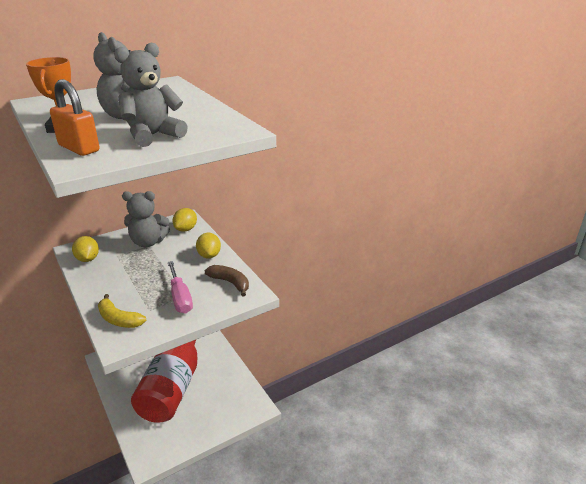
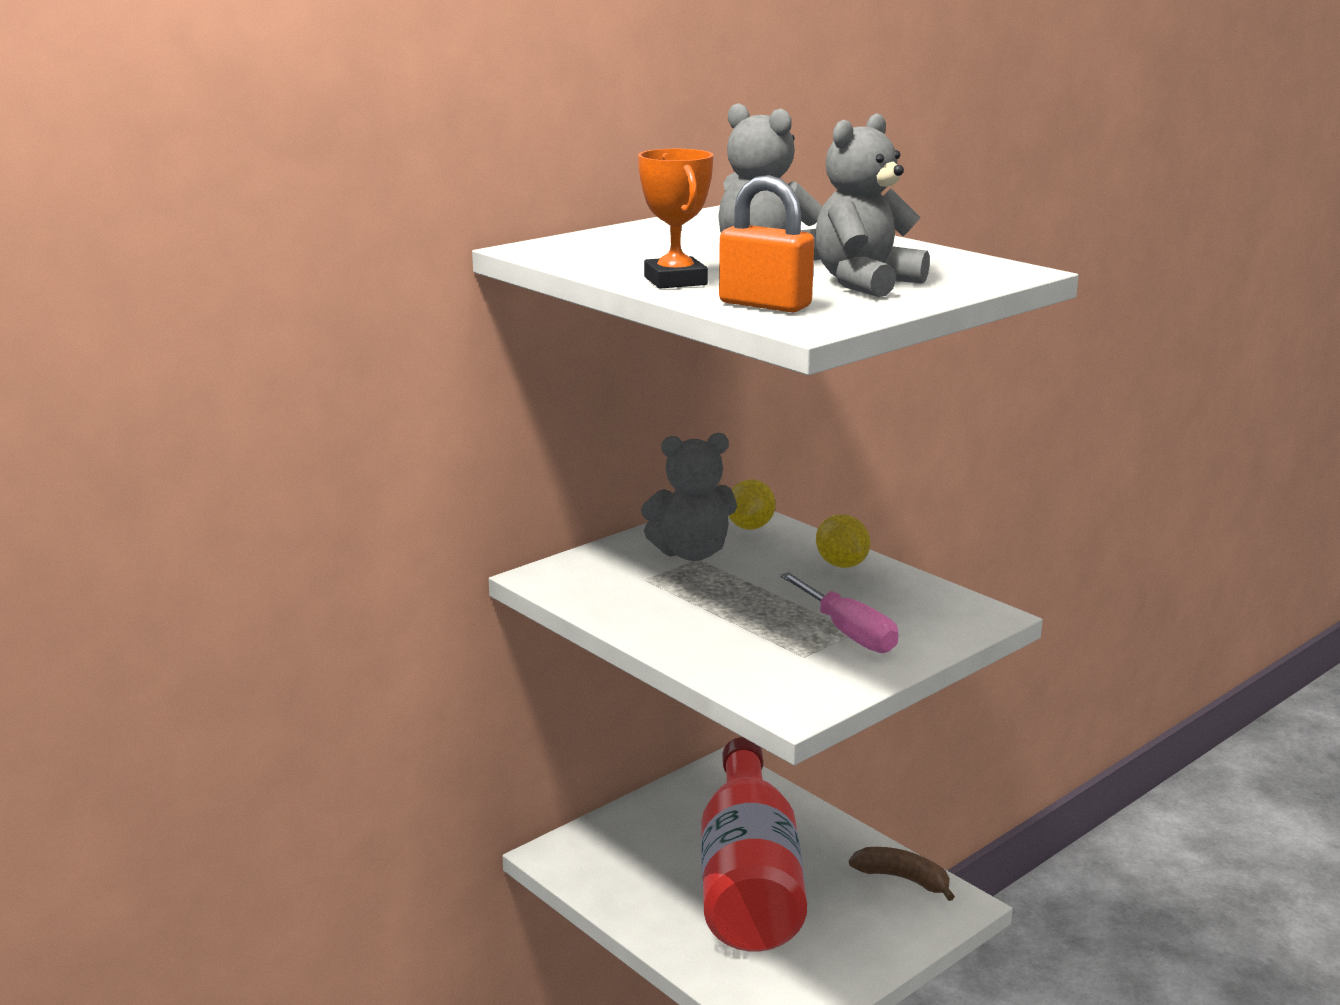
camera: 10 degrees left, 10 degrees down
yellow lemon [72,236,99,262] -> none
yellow banana [98,294,146,328] -> none
brown banana [205,265,249,296] -> brown banana moved to [849,847,955,901]

